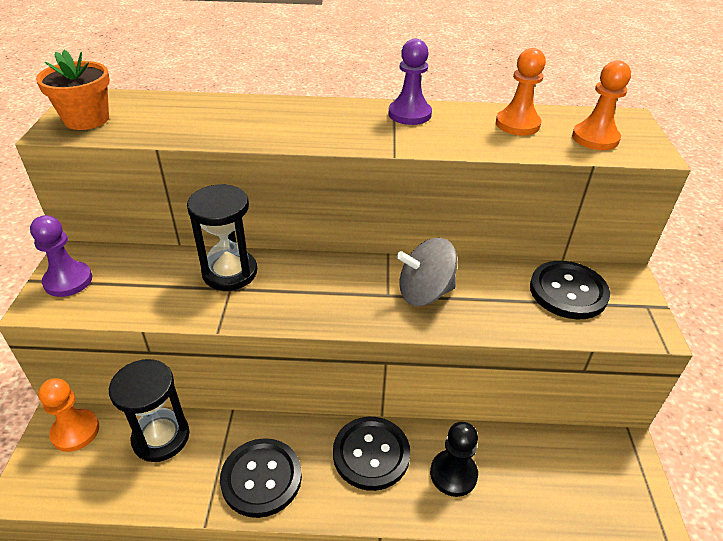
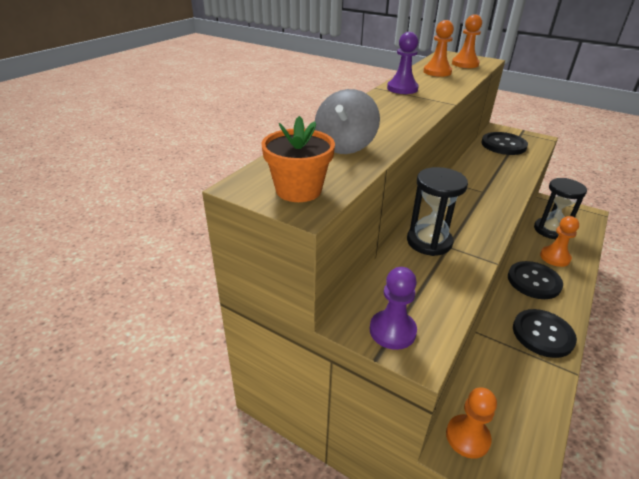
camera: 60 degrees left, 5 degrees down
black hourglass [109,359,190,462] -> black hourglass moved to [534,178,587,239]
grey spinning top [397,238,457,306] -> grey spinning top moved to [315,89,380,154]
black pawn [430,422,478,497] -> orange pawn [540,216,579,267]

